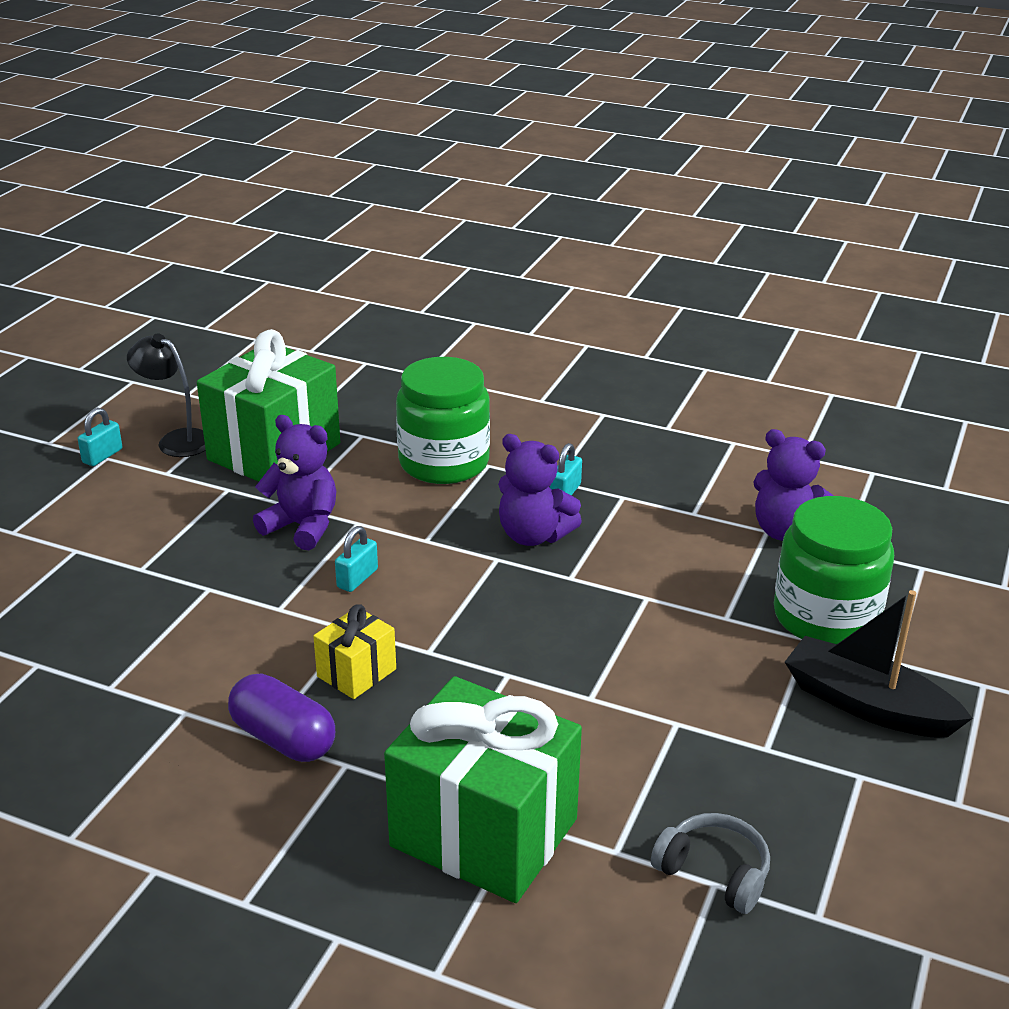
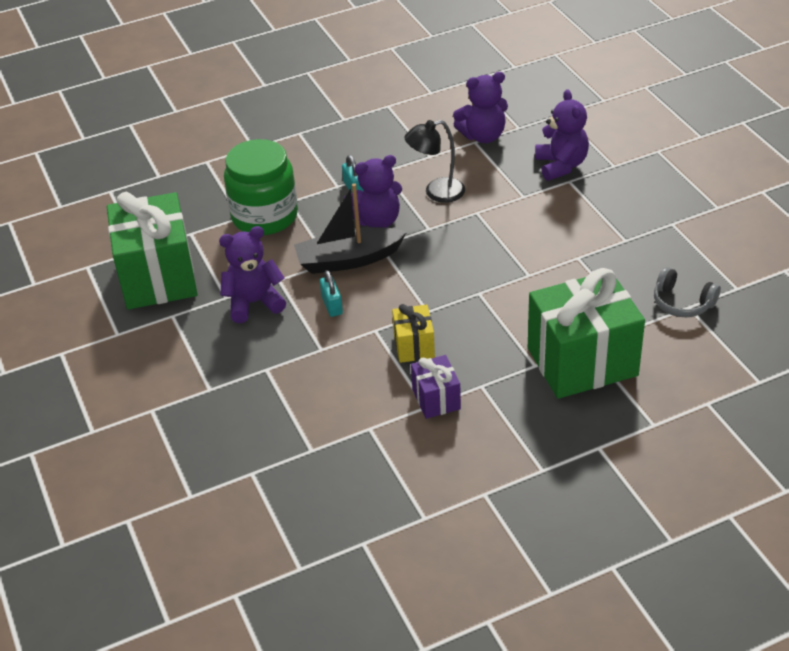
camera: 45 degrees left, 10 degrees up
turquoise padlock [78,408,122,466] -> none
black lamp [127,333,206,457] -> black lamp moved to [405,120,465,203]
purple capsule [228,673,335,762] -> purple gift [411,355,461,419]
grey headphones [651,813,770,914] -> grey headphones turned 135 degrees counterclockwise [654,267,721,317]
green jar [774,496,894,644] -> purple teddy bear [535,89,589,181]
black boat [785,590,973,737] -> black boat moved to [294,183,407,274]

